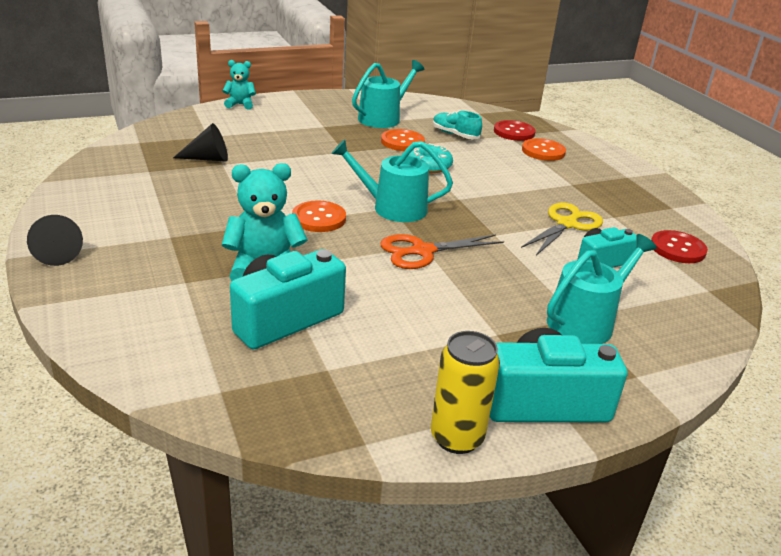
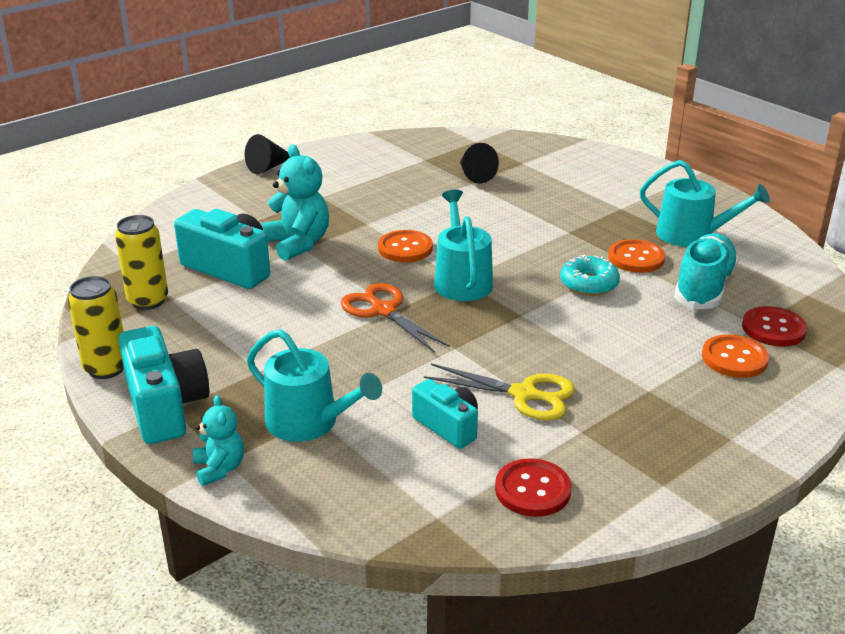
camera: 75 degrees right, 0 degrees up
turquoise teddy bear [222,60,256,110] -> turquoise teddy bear moved to [193,395,244,486]
turquoise shoe [433,110,482,139] -> turquoise shoe [674,233,739,309], size x1.64
none -> yellow can [115,215,168,310]

